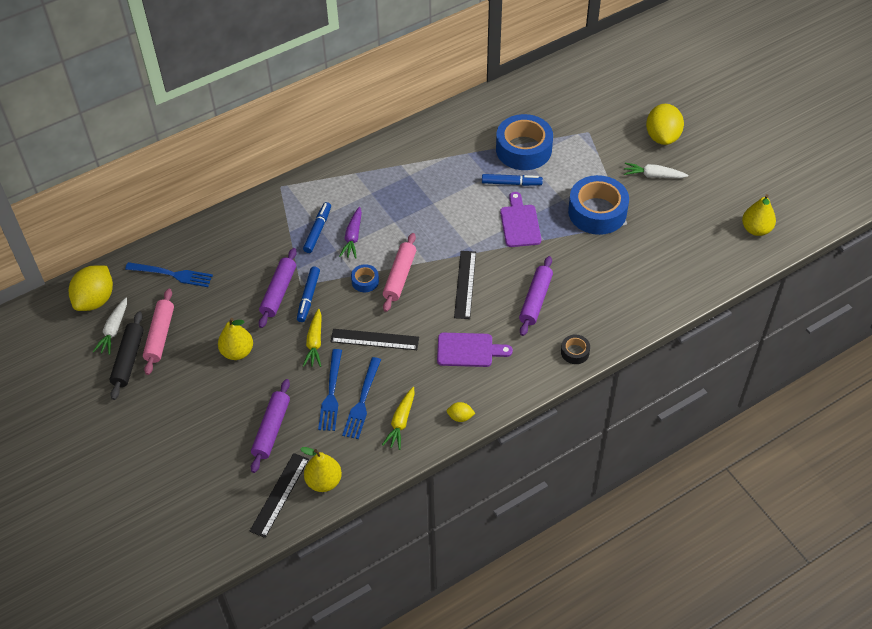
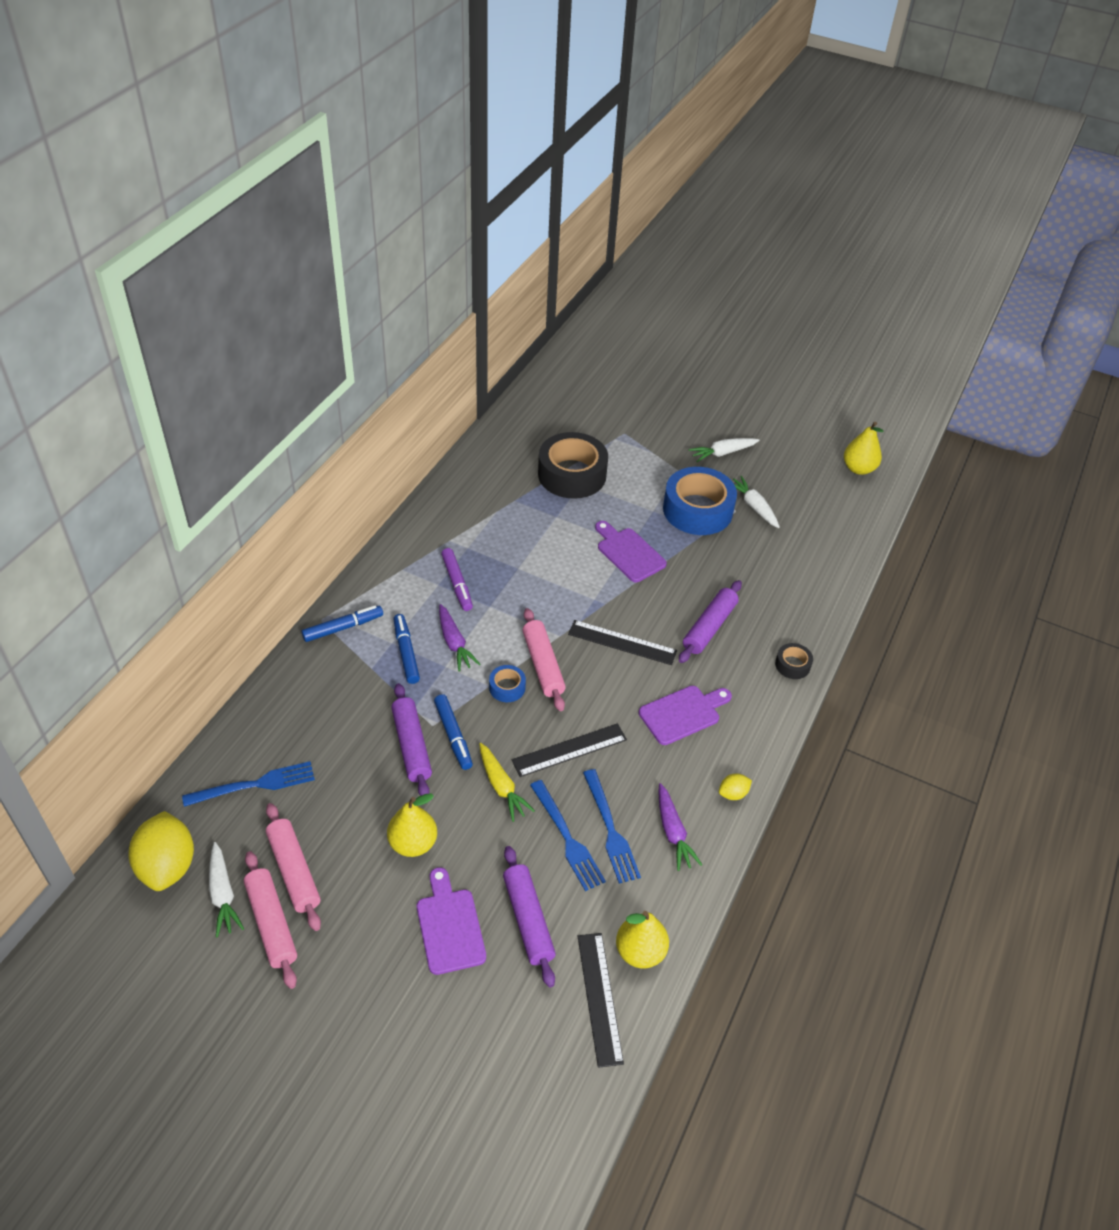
camera: 35 degrees left, 5 degrees down
black rolling pin [109,311,144,400] -> pink rolling pin [244,851,297,989]
yellow carrot [382,387,415,450] -> purple carrot [658,783,702,871]
black ruler [454,251,476,319] -> black ruler turned 45 degrees counterclockwise [568,620,677,665]
blue marker [482,174,543,186] -> blue marker moved to [302,605,383,642]
blue tape [496,114,553,170] -> black tape [538,432,608,499]
purple rolling pin [519,256,553,336] -> purple rolling pin turned 45 degrees clockwise [679,580,742,663]
yellow lemon [646,104,684,145] -> none
none -> purple cutting board [417,867,486,975]
none -> purple marker [441,548,473,611]
none -> white carrot [733,476,780,528]

